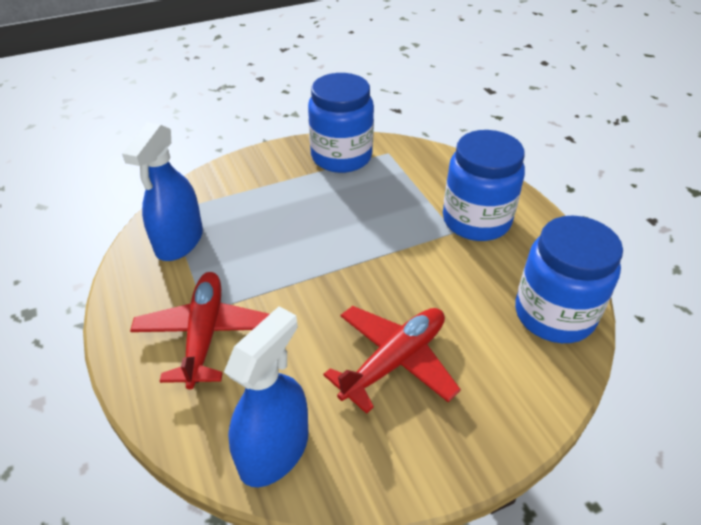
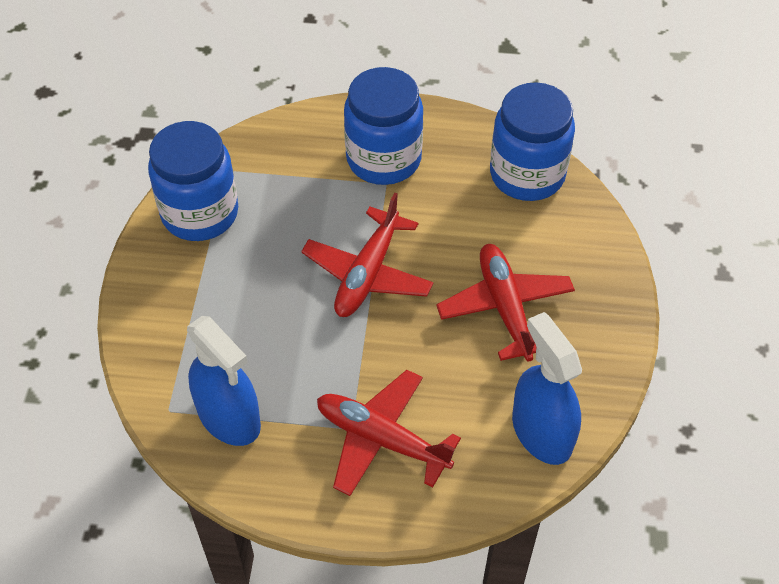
camera: 60 degrees left, 10 degrees up
none -> red plane [301,193,433,317]

